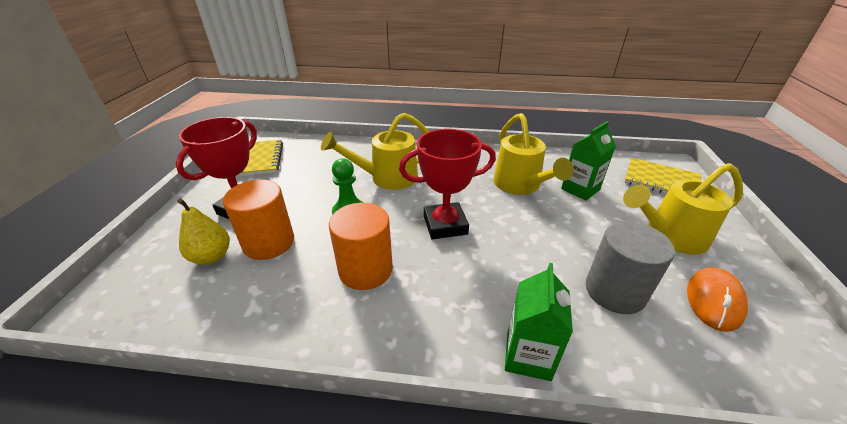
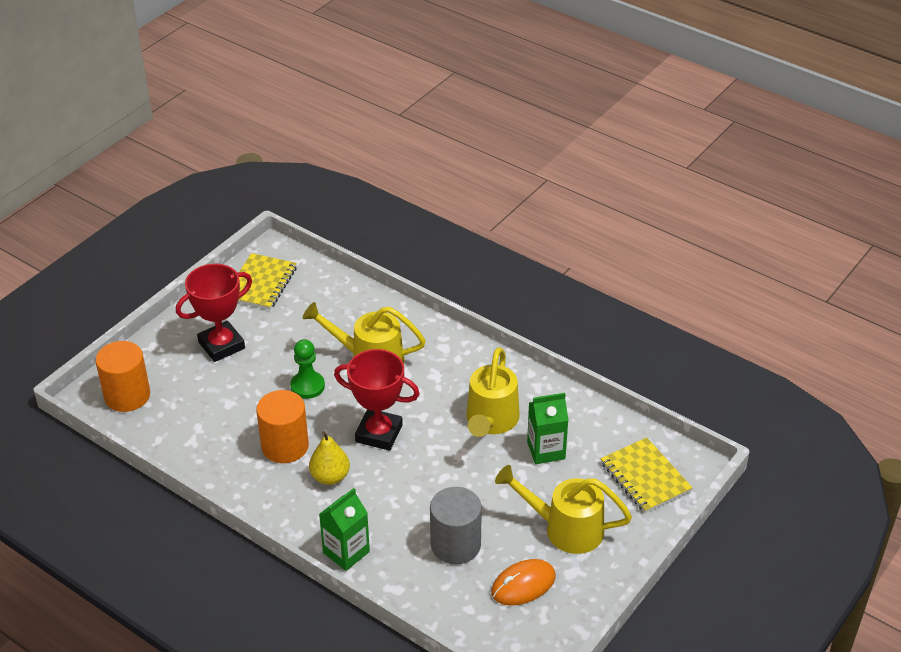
camera: 30 degrees right, 5 degrees up
yellow pear [177,199,230,265] -> yellow pear moved to [309,431,350,485]
orange cylinder [223,180,294,260] -> orange cylinder moved to [96,341,150,412]

